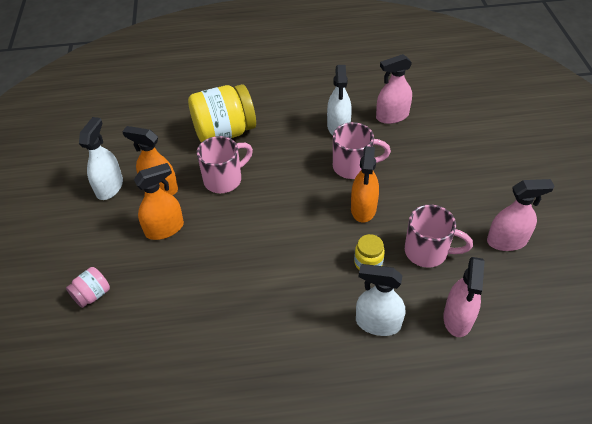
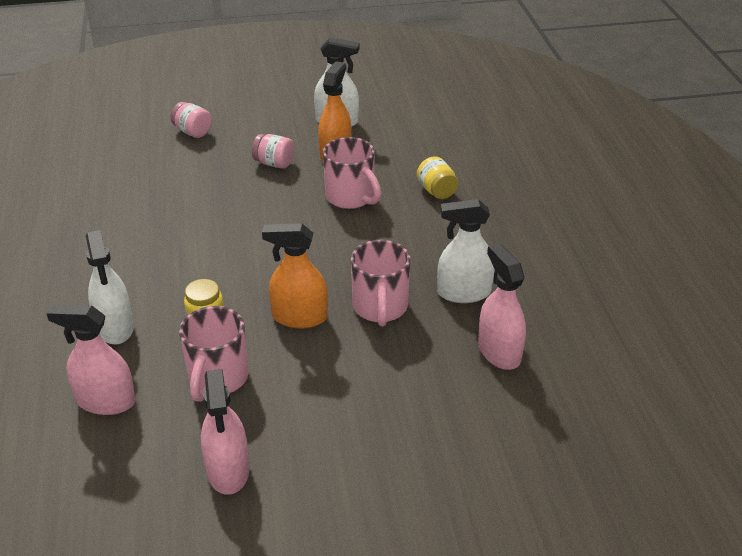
camera: 85 degrees right, 10 degrees down
orange spray bottle [134,163,184,240] -> pink jar [252,134,294,169]
yellow jar [188,84,256,143] -> yellow jar [417,156,458,199], size x0.47
white spray bottle [356,264,405,336] -> white spray bottle turned 150 degrees clockwise [86,230,134,345]

